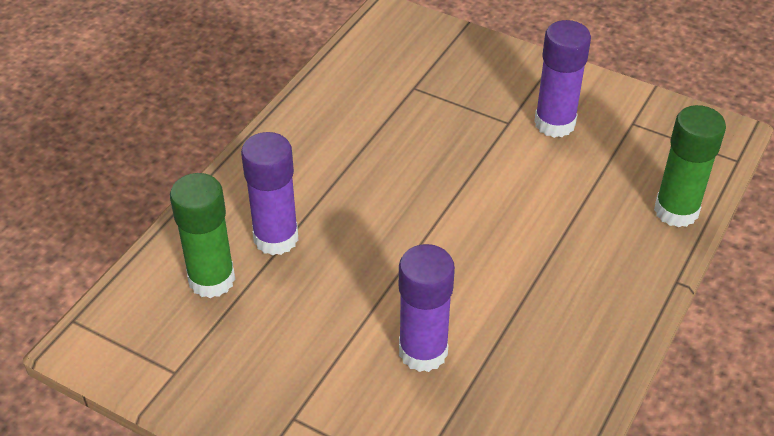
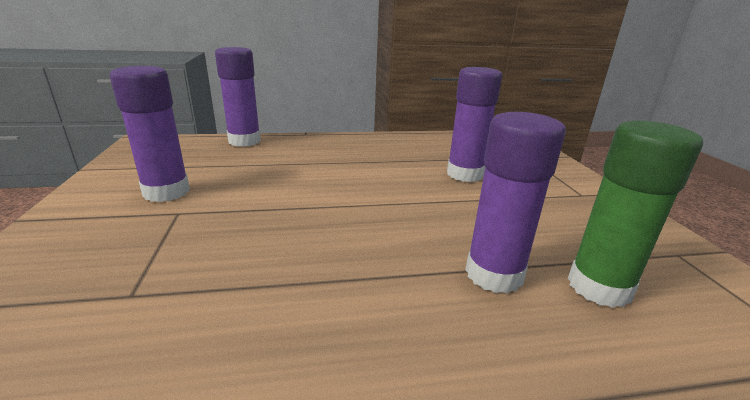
camera: 130 degrees left, 20 degrees down
green glue stick [654,105,726,227] -> purple glue stick [215,47,261,147]

